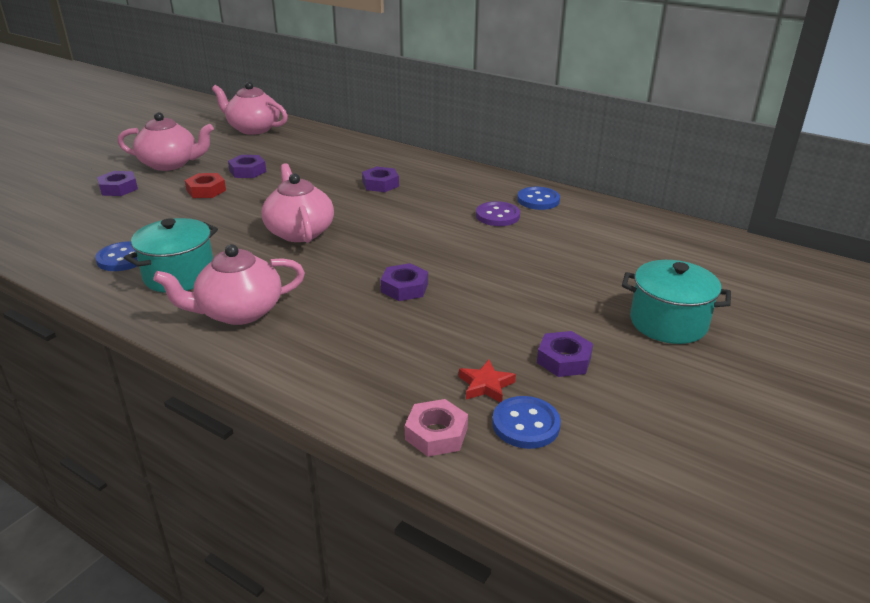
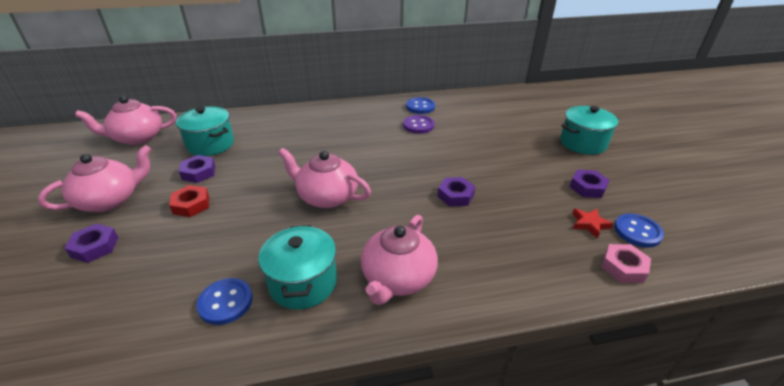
camera: 45 degrees left, 5 degrees up
purple nut [362,166,399,192] -> none
none -> turquoise pot [176,106,234,156]

